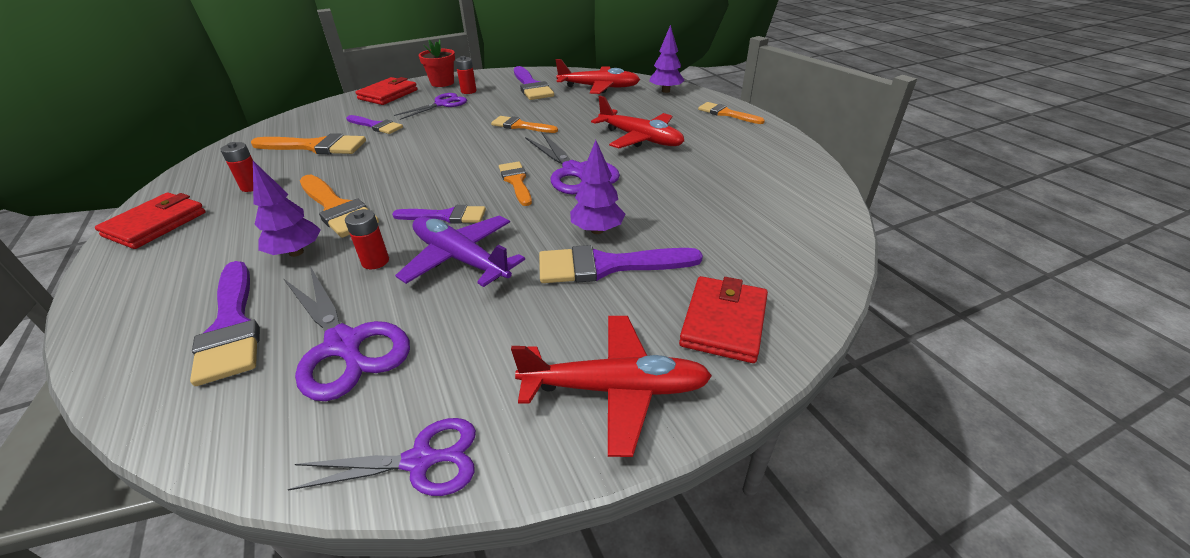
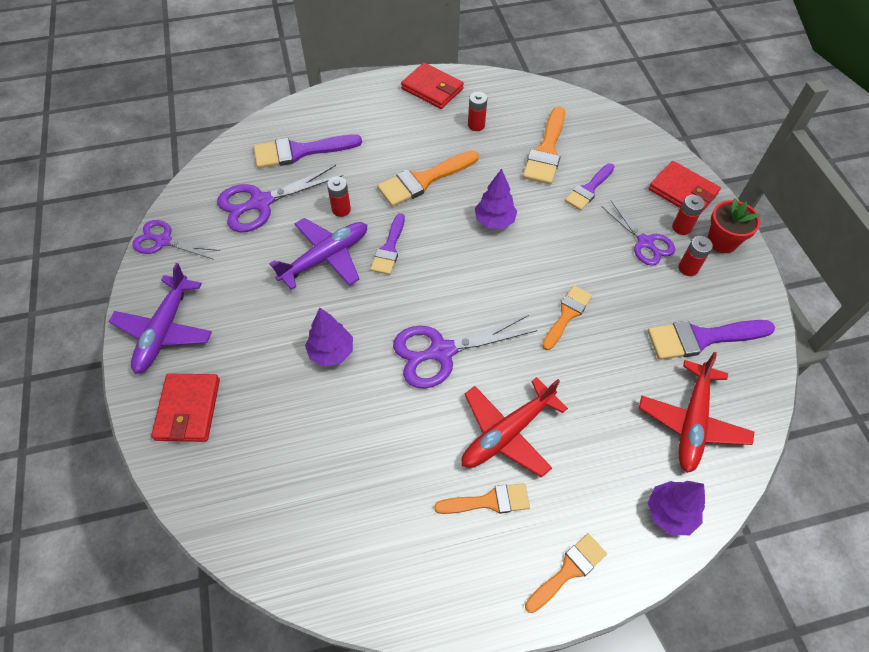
camera: 100 degrees right, 20 degrees up
purple tree [253,161,321,257] -> purple tree moved to [475,168,517,229]
purple scissors [288,418,476,496] -> purple scissors turned 105 degrees clockwise [132,220,220,260]
orange brush [499,162,532,206] -> orange brush moved to [434,483,530,514]
red plane [511,316,712,457] -> purple plane [109,263,212,374]
purple brush [539,245,703,283] -> none
red wallet [679,276,768,363] -> red wallet turned 60 degrees clockwise [151,374,220,442]
none -> red battery [672,195,705,235]

